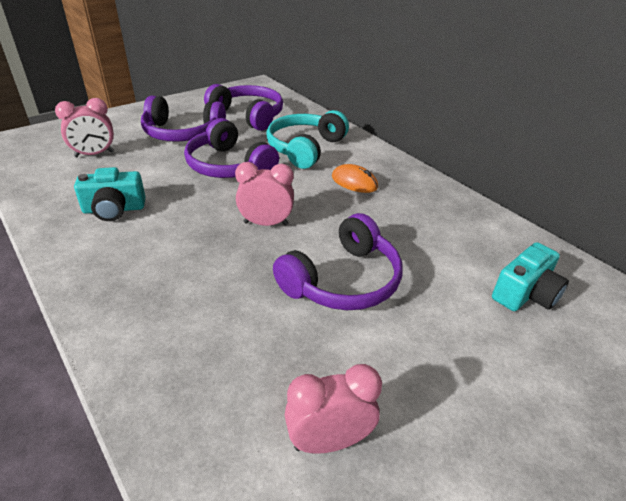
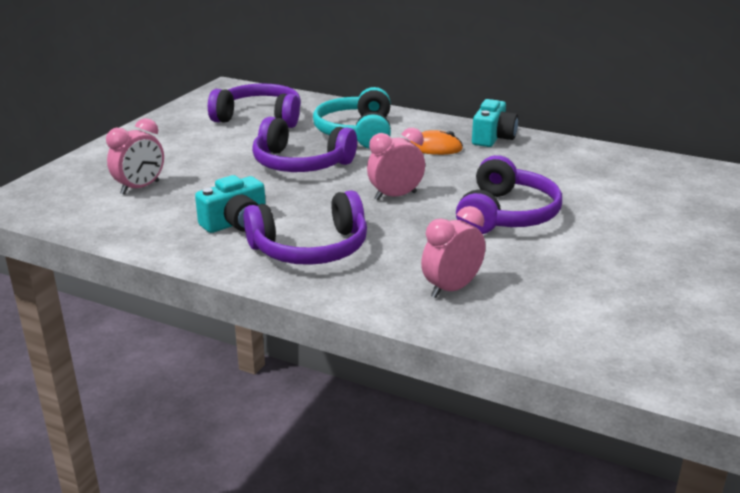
camera: 25 degrees left, 10 degrees down
purple headphones [141,96,226,142] -> purple headphones moved to [244,190,367,265]
pink clock [285,364,382,454] -> pink clock moved to [421,206,485,298]
turquoise camera [492,242,569,311] -> turquoise camera moved to [472,99,518,147]

